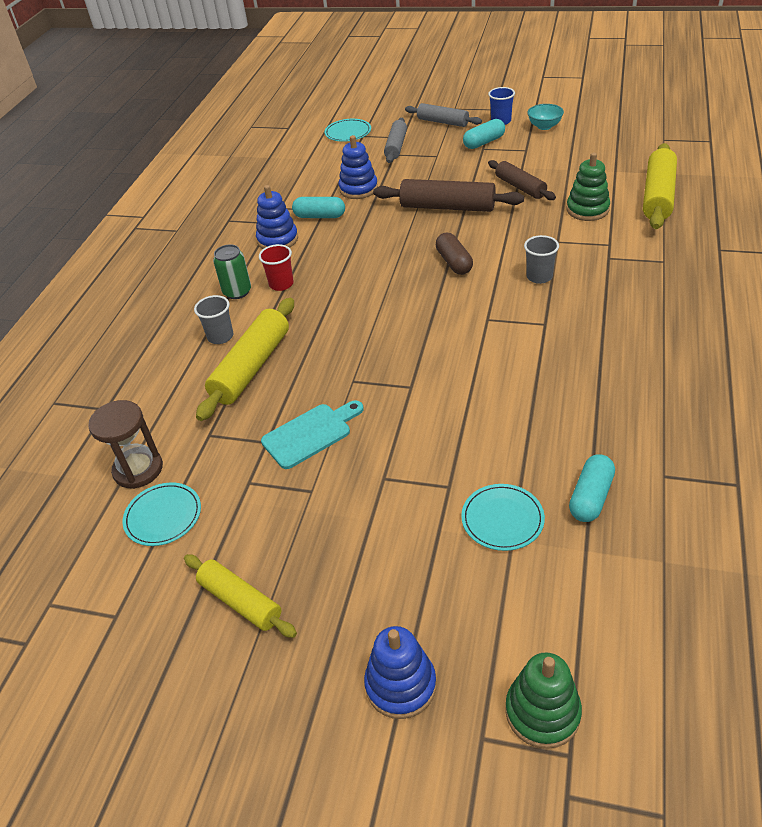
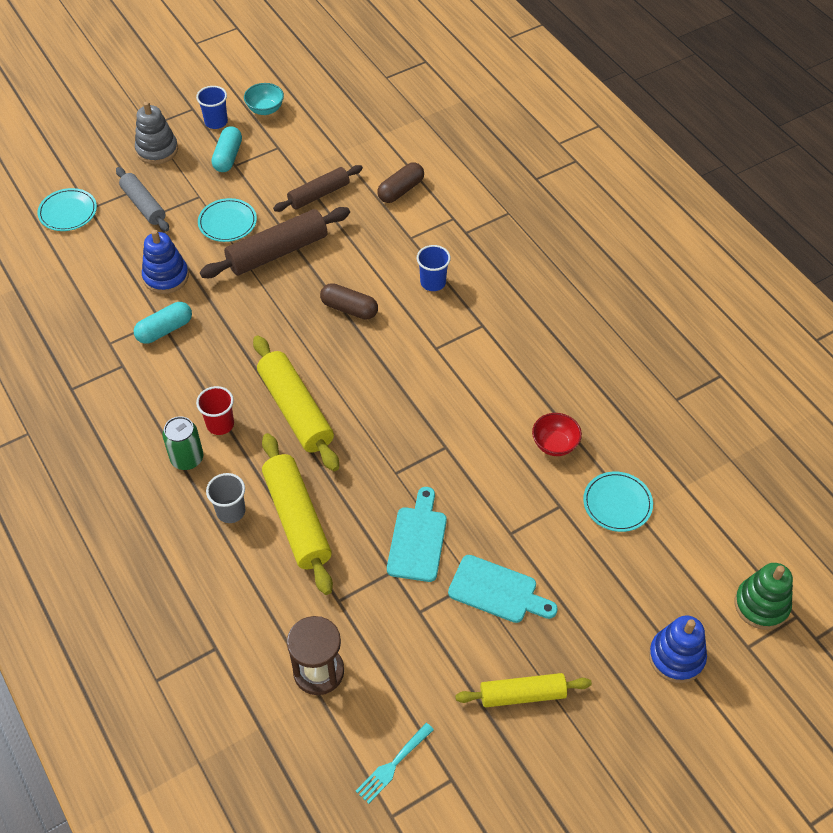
camera: 50 degrees left, 10 degrees up
turquoise plate [123,483,201,546] -> turquoise plate moved to [198,198,257,242]
blue stacking toy [256,185,298,249] -> none
grey rolling pin [405,103,482,127] -> grey stacking toy [135,101,178,165]
brown rolling pin [488,160,556,200] -> brown rolling pin turned 45 degrees counterclockwise [273,165,363,212]
grey cup [524,235,559,284] -> blue cup [417,245,451,291]
green stacking toy [567,152,610,221] -> brown capsule [377,162,424,203]
turquoise capsule [569,454,615,522] -> none
yellow rolling pin [643,143,677,229] -> yellow rolling pin moved to [253,335,339,471]
none -> turquoise fork [356,723,434,804]
none -> turquoise cutting board [448,555,558,623]
none -> red bowl [532,413,582,456]

